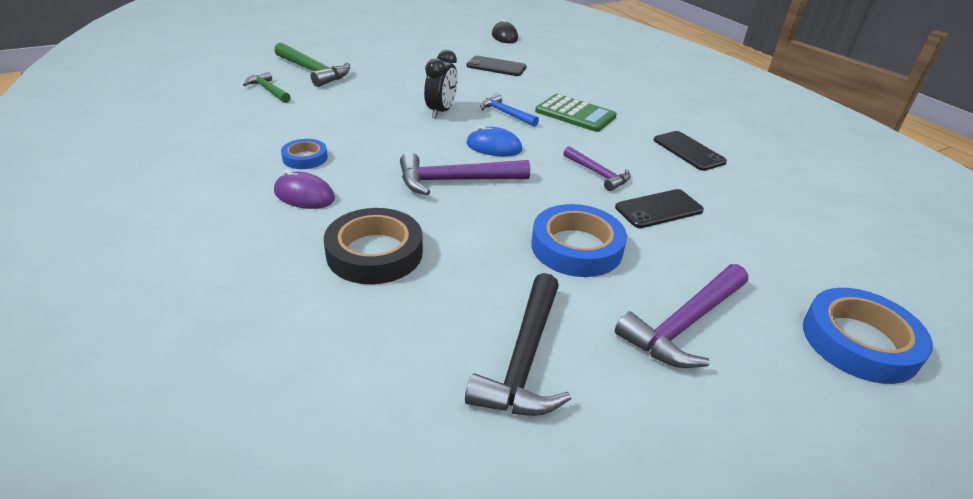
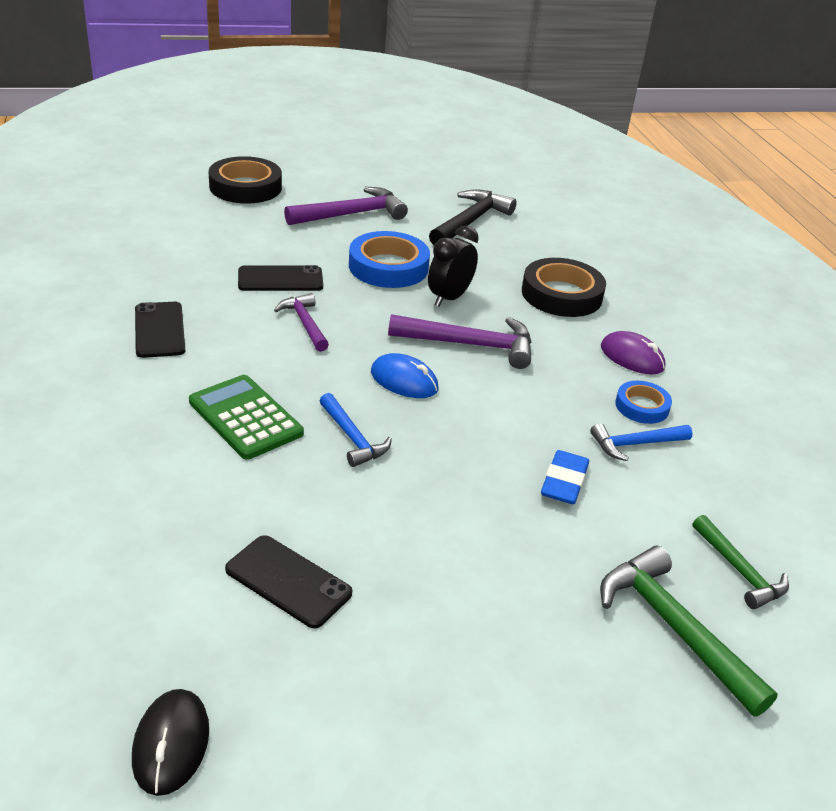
camera: 165 degrees left, 0 degrees up
black clock [424,50,458,118] -> black clock moved to [428,226,479,307]
blue tape [803,288,933,384] -> black tape [209,156,282,204]
none -> blue eraser [541,450,589,504]
none -> blue hammer [590,423,693,461]

